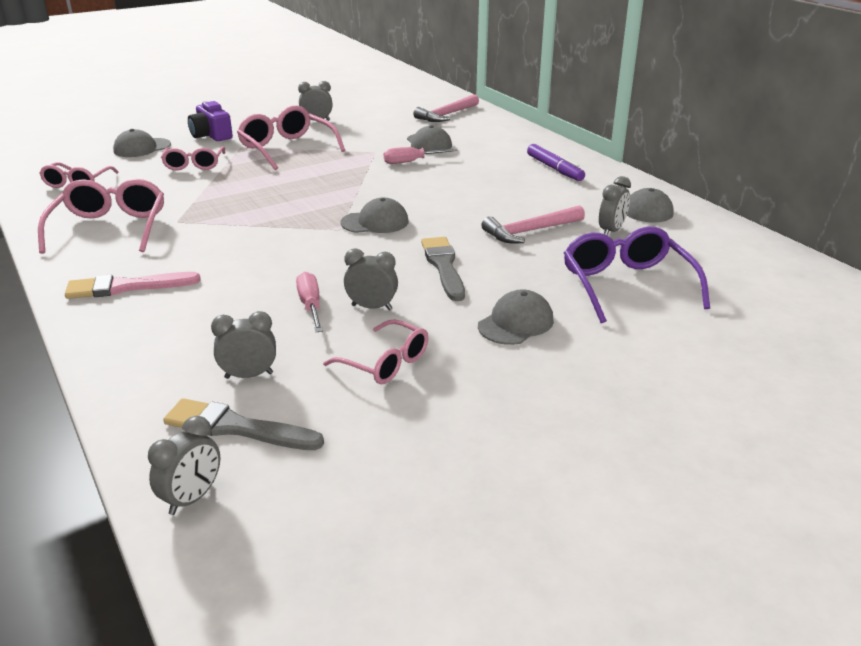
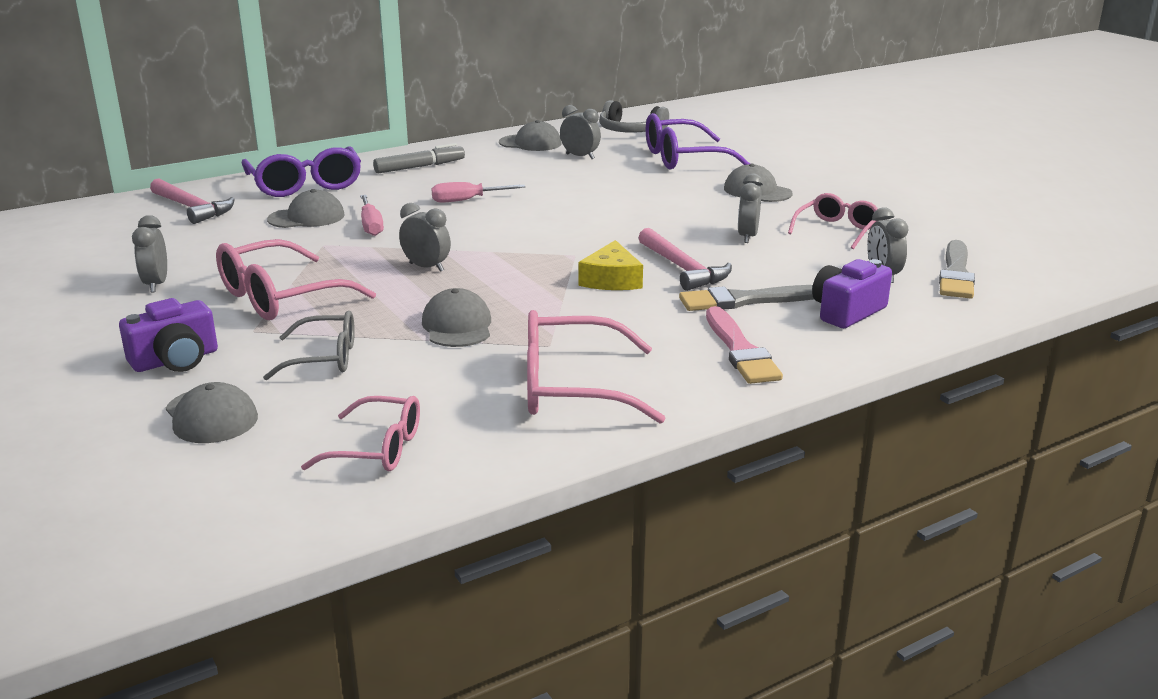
camera: 90 degrees left, 5 degrees down
grey clock [148,416,220,515] -> grey clock moved to [399,203,451,272]
pink glasses [161,146,226,170] -> grey glasses [263,311,355,380]
pink screwdriver [296,272,323,332] -> pink screwdriver moved to [432,182,525,203]
grey cap [340,198,409,233] -> grey cap moved to [422,288,491,347]
grey brush [421,237,465,301] -> grey brush moved to [679,285,814,311]
pink hammer [481,205,585,243] -> pink hammer moved to [638,228,732,291]
purple marker [527,144,585,181] -> grey marker [373,143,465,173]
none -> purple glasses [242,146,361,197]
none -> yellow cheese [578,240,643,290]
none -> grey headphones [599,100,669,133]
none -> purple camera [812,259,892,328]

